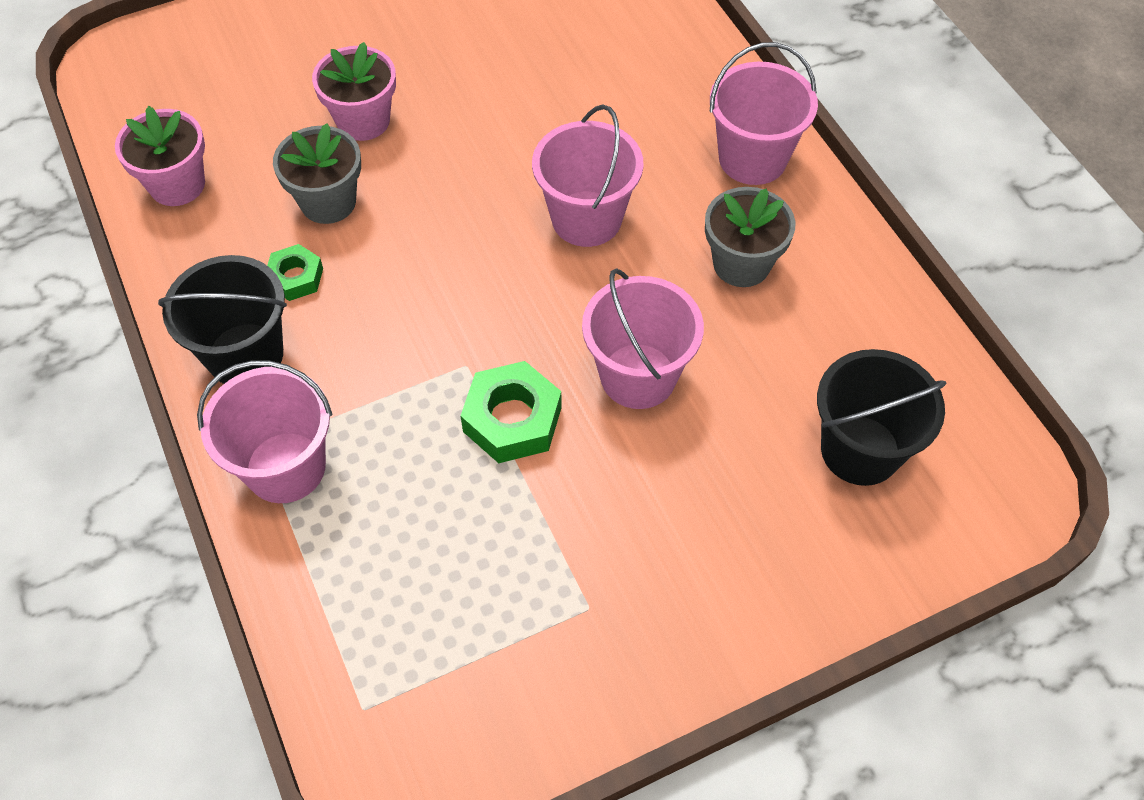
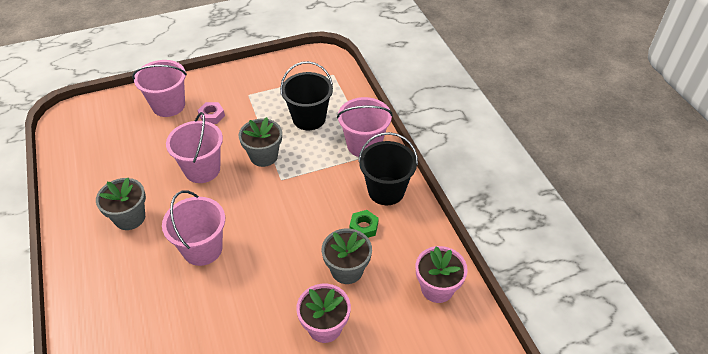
camera: 175 degrees left, 10 degrees down
green nut [460,361,562,463] -> grey flower pot [239,117,282,167]
pink bucket [710,42,818,185] -> pink bucket moved to [132,60,187,117]
black bucket [817,349,947,486] -> black bucket moved to [280,61,333,130]
none -> pink nut [198,102,225,124]

